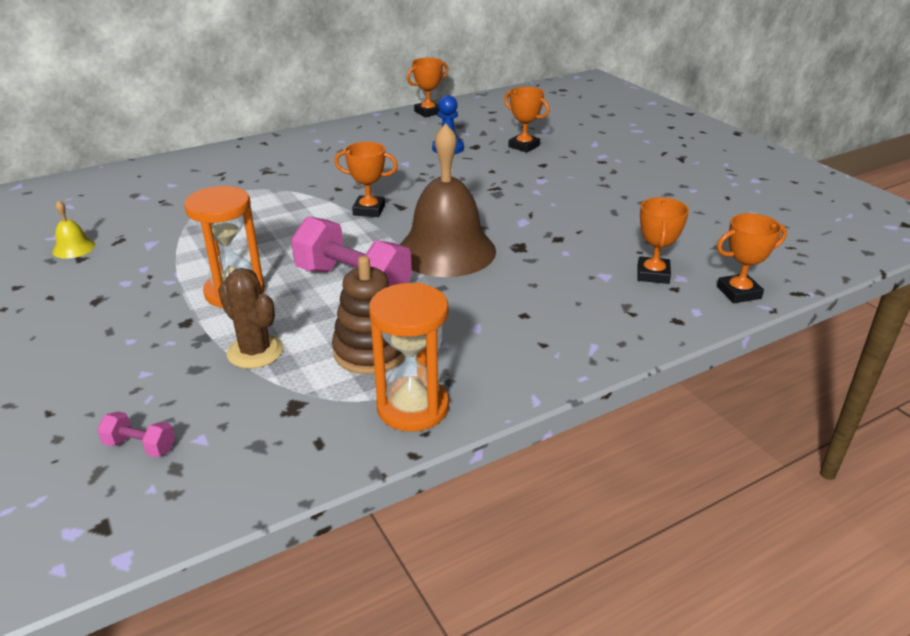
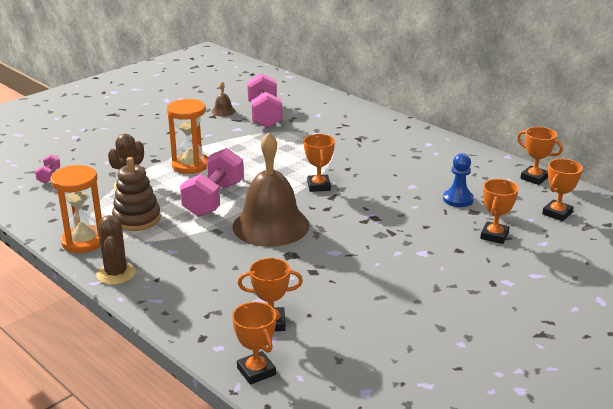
camera: 75 degrees right, 5 degrees down
yellow bell [52,200,95,259] -> brown bell [212,82,236,116]
none -> brown cactus [96,215,136,285]
none -> pink dumbbell [247,73,283,128]
none -> orange trophy [542,159,583,221]

